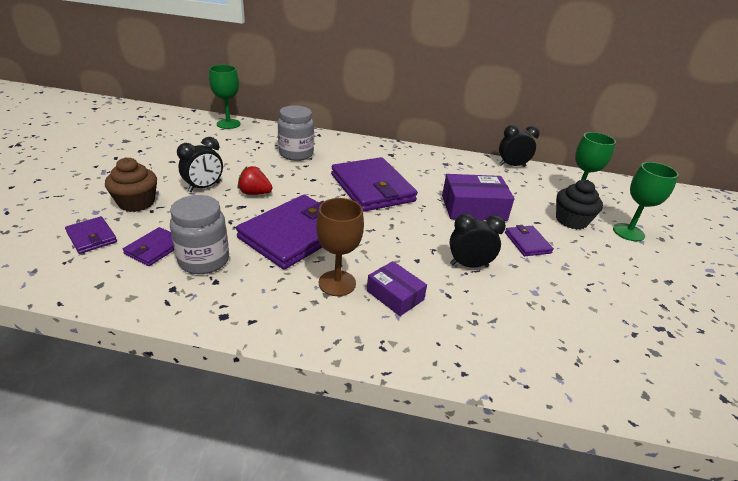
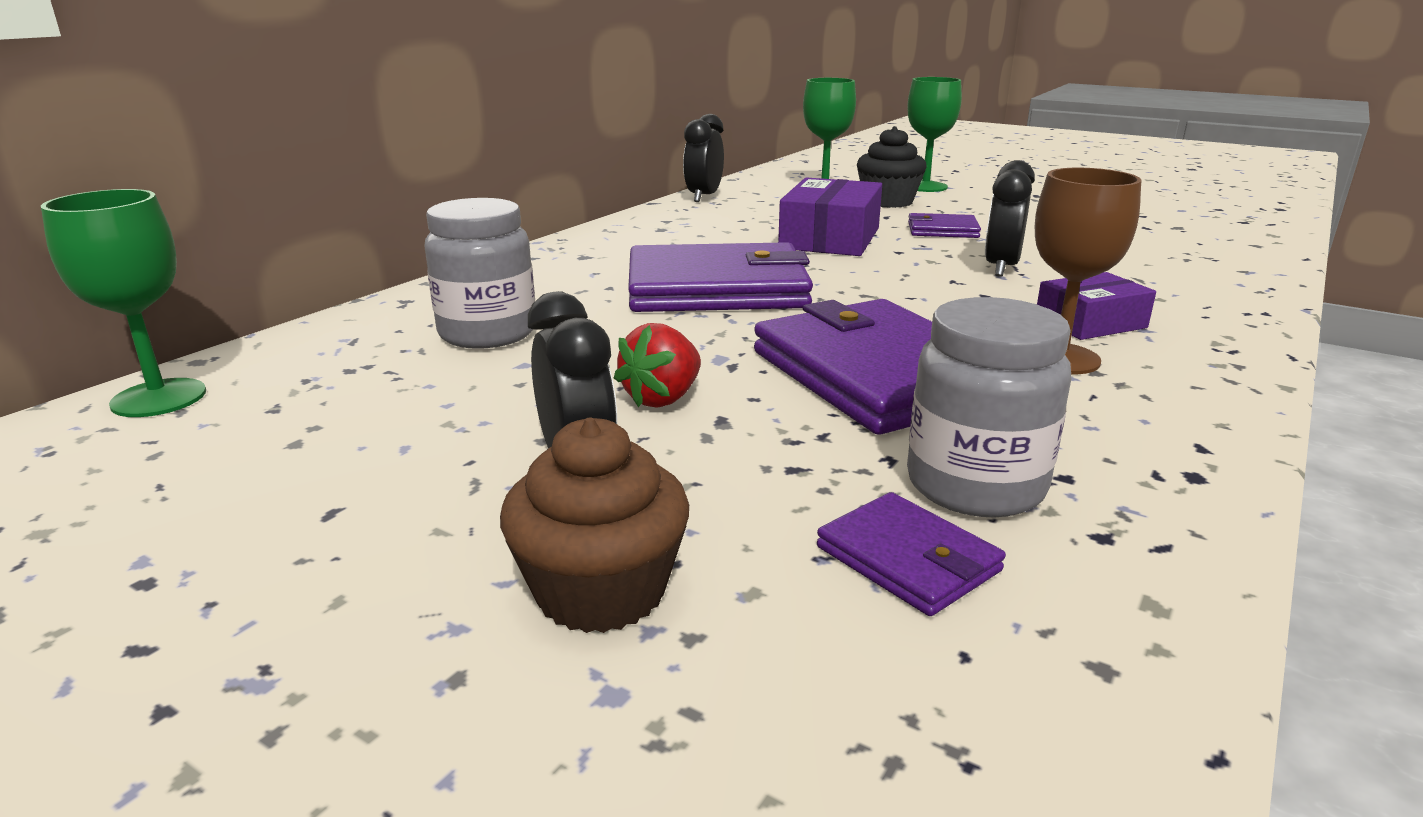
camera: 65 degrees left, 10 degrees down
purple wallet [65,216,117,254] -> none

